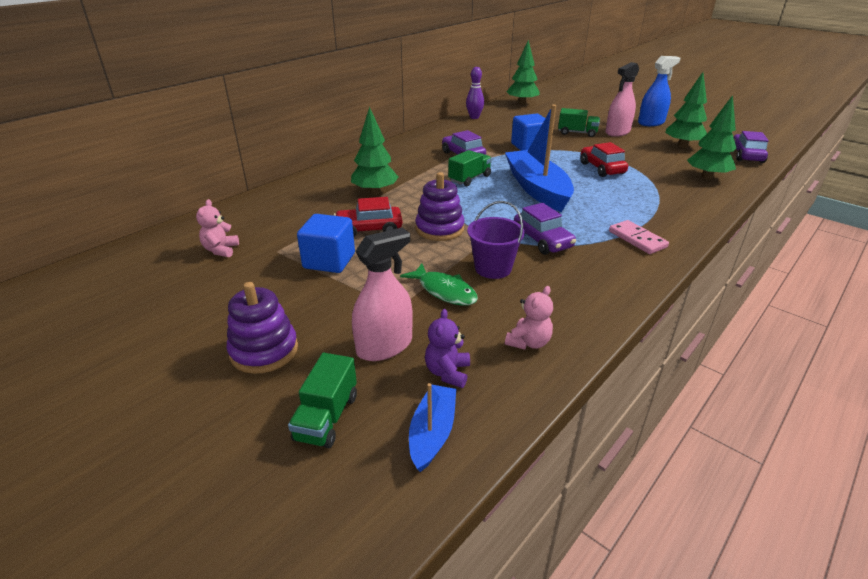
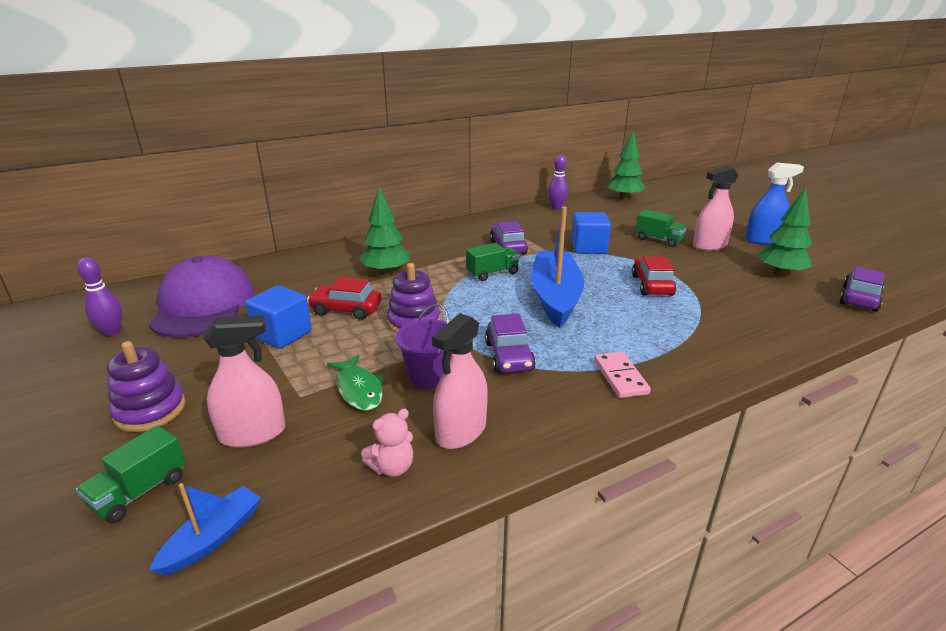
camera: 20 degrees right, 5 degrees down
pink teddy bear [196,199,239,257] -> purple cap [149,256,254,337]
purple teddy bear [425,309,470,388] -> none
green tree [687,95,736,180] -> none
none -> purple bowling pin [77,257,122,336]
none -> pink spray bottle [432,313,488,449]

